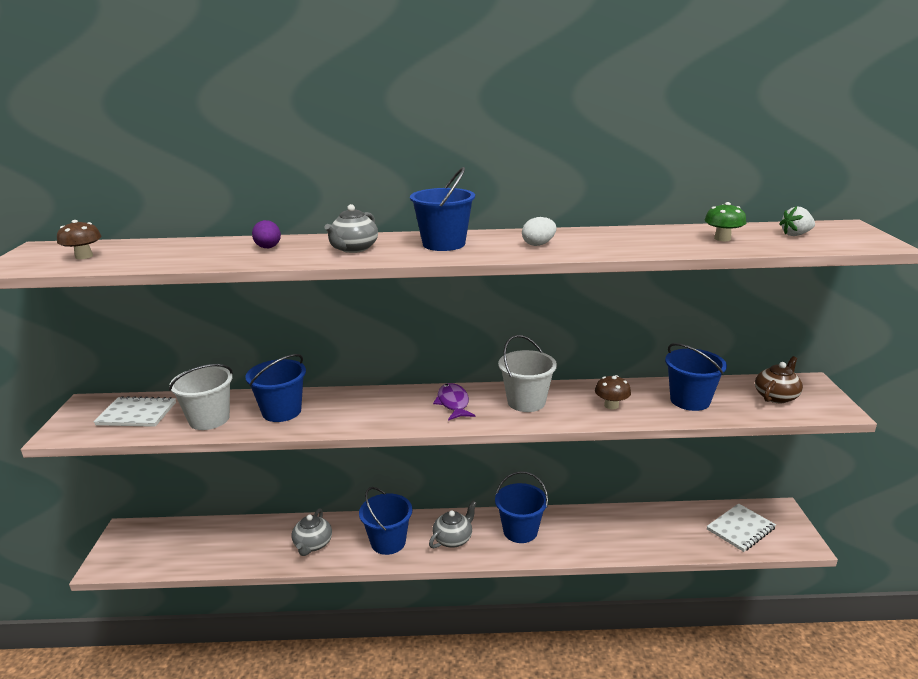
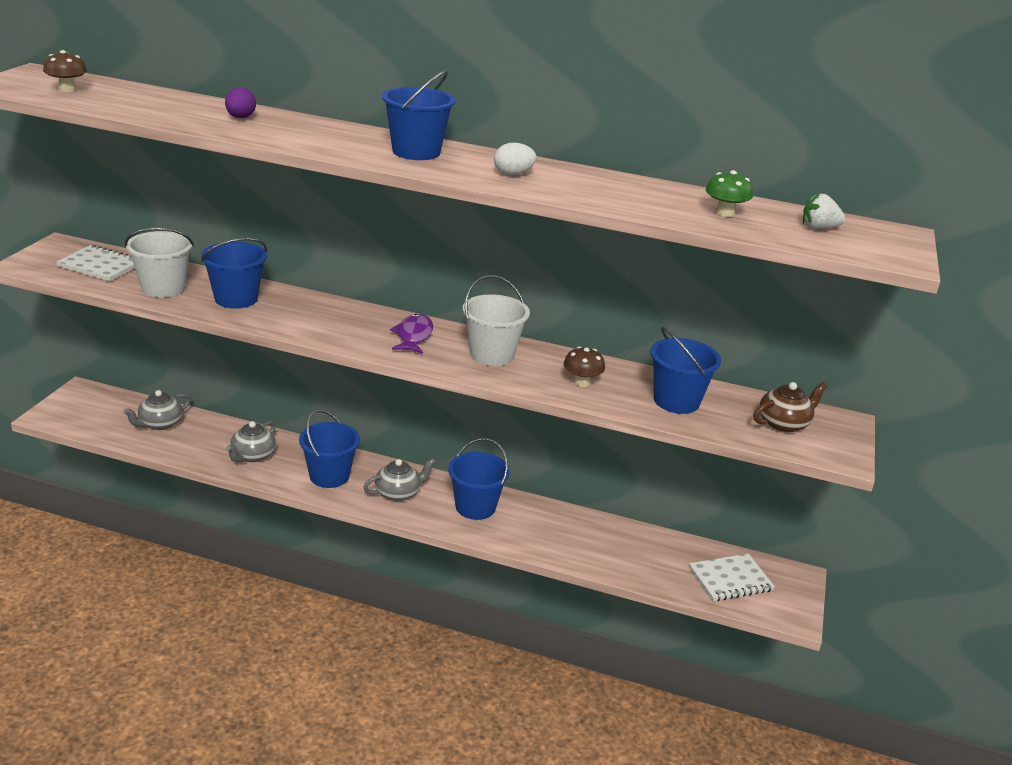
camera: 15 degrees right, 5 degrees up
grey teapot [325,204,378,253] -> grey teapot moved to [123,390,191,430]

